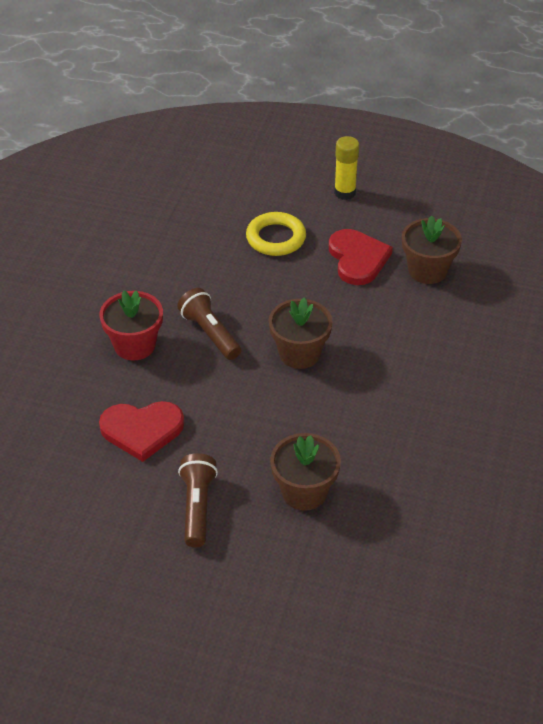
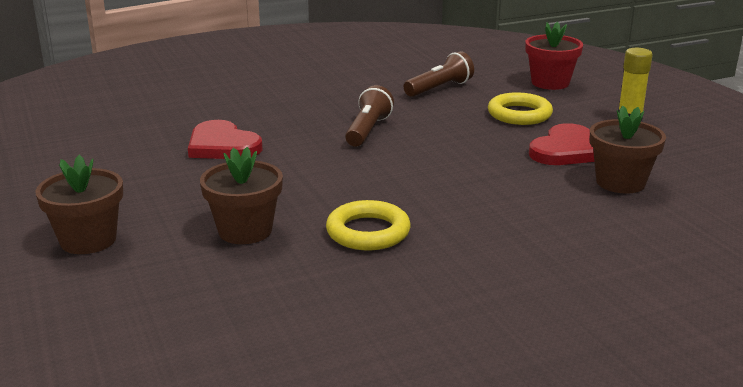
camera: 50 degrees right, 20 degrees down
red flower pot [99,290,163,361] -> red flower pot moved to [525,22,583,90]
brown flashlight [178,453,218,547] -> brown flashlight moved to [404,51,474,97]
brown flower pot [269,297,333,369] -> brown flower pot moved to [35,155,123,254]
none -> yellow ring [326,200,411,250]

